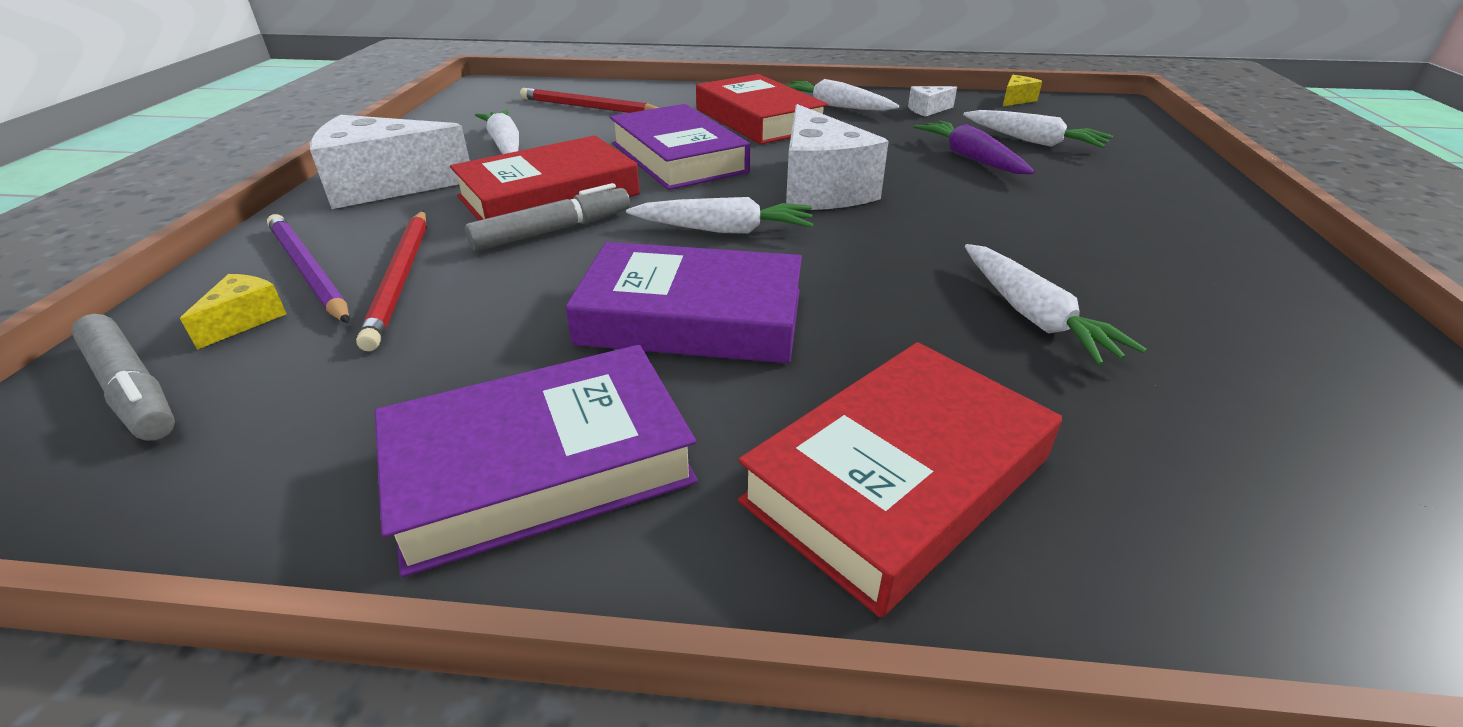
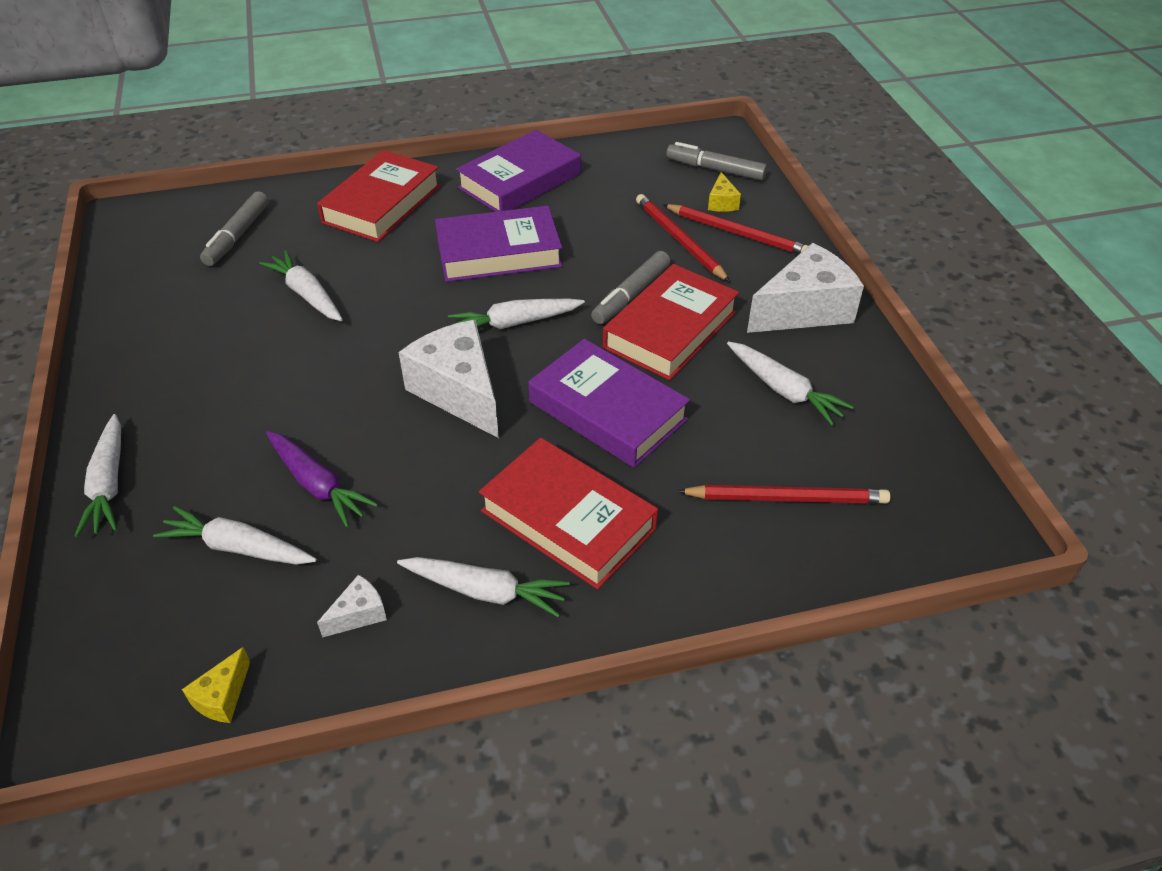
camera: 160 degrees right, 10 degrees up
purple pencil [267,214,349,323] -> red pencil [663,204,808,254]
none -> white carrot [75,414,121,537]
none -> grey marker [200,191,269,266]

